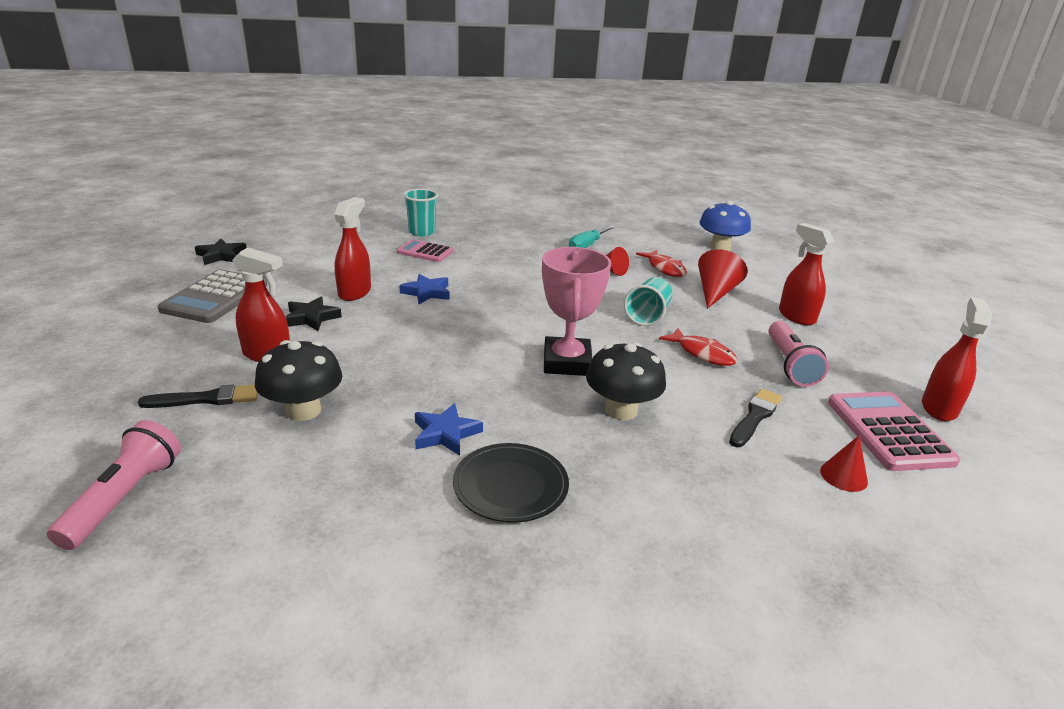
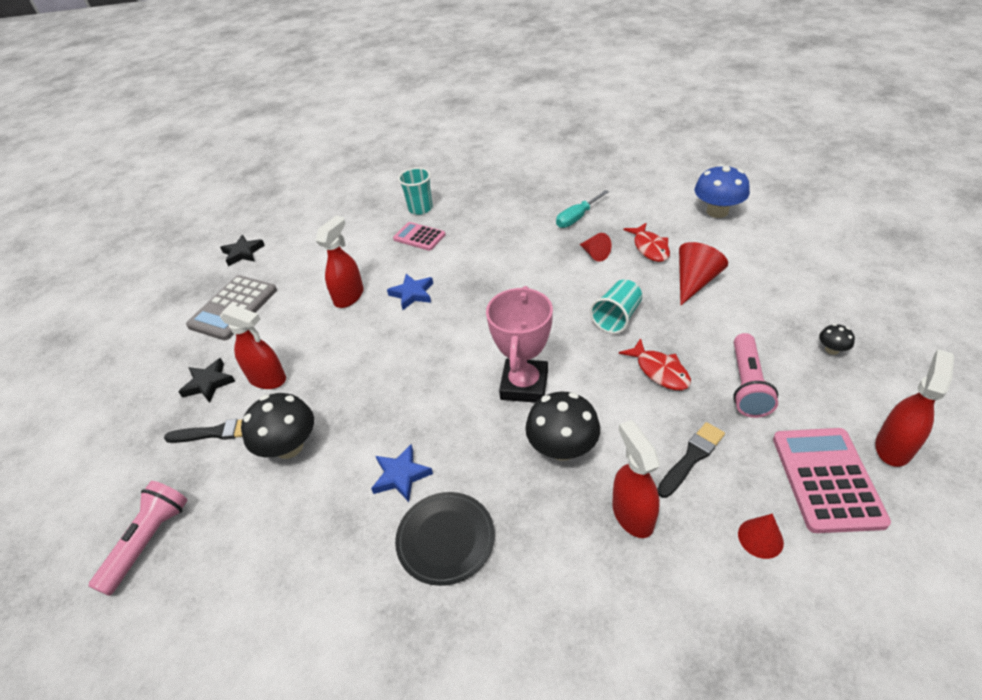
camera: 15 degrees right, 15 degrees up
black star [285,297,342,331] -> black star moved to [178,358,236,403]
red spray bottle [779,223,834,326] -> red spray bottle moved to [612,420,660,538]
none -> black mushroom [819,324,855,355]

